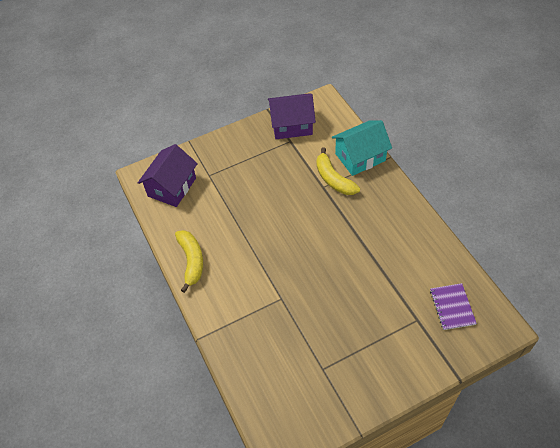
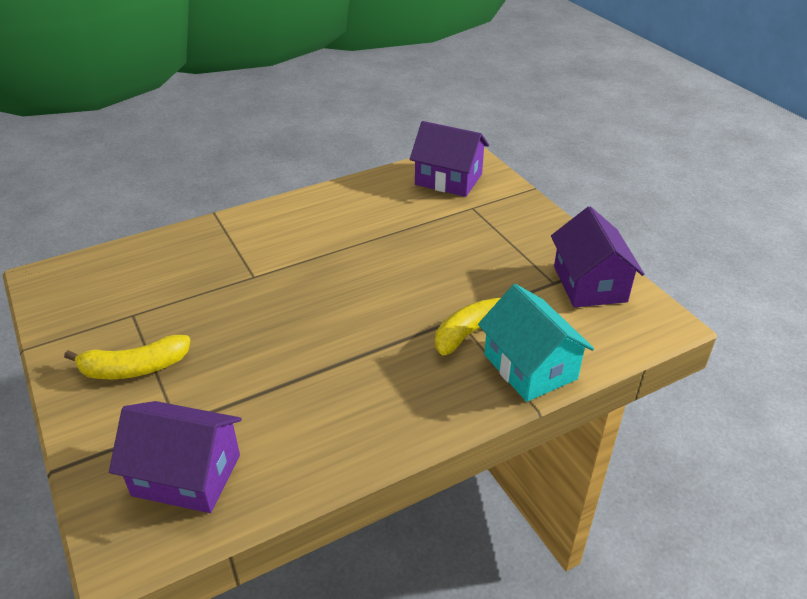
camera: 85 degrees right, 15 degrees down
yellow banana [175,230,203,293] -> yellow banana moved to [64,335,190,380]
purple notebook [430,283,477,330] -> purple house [109,401,242,513]

